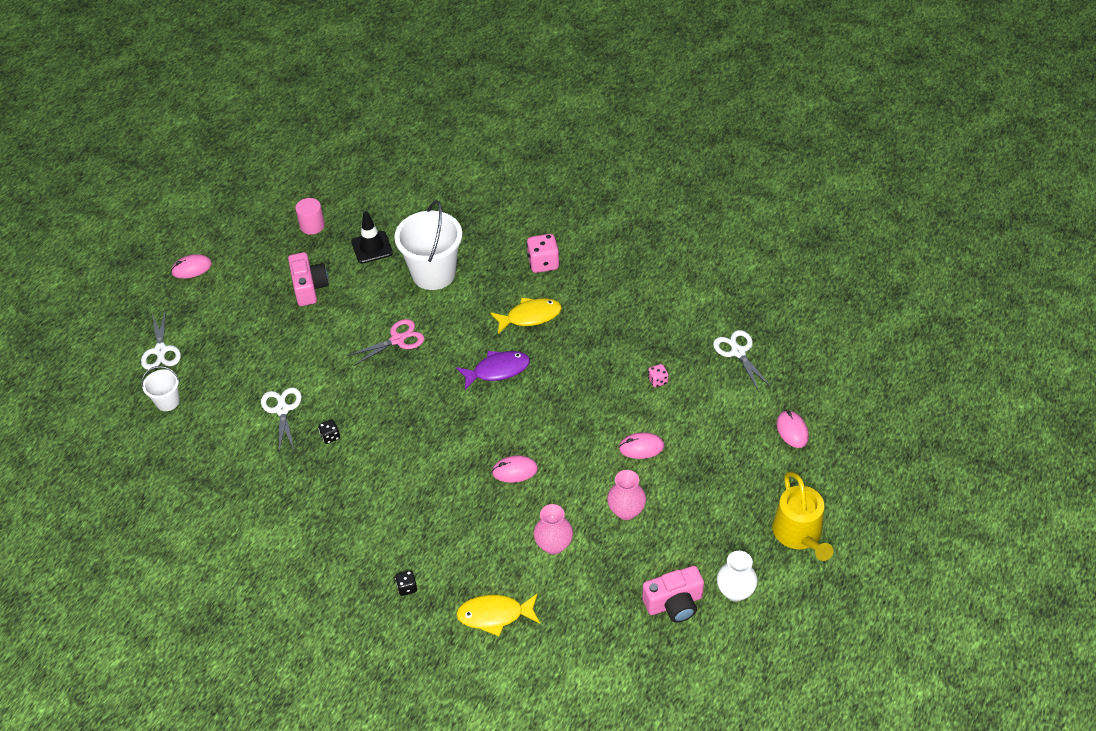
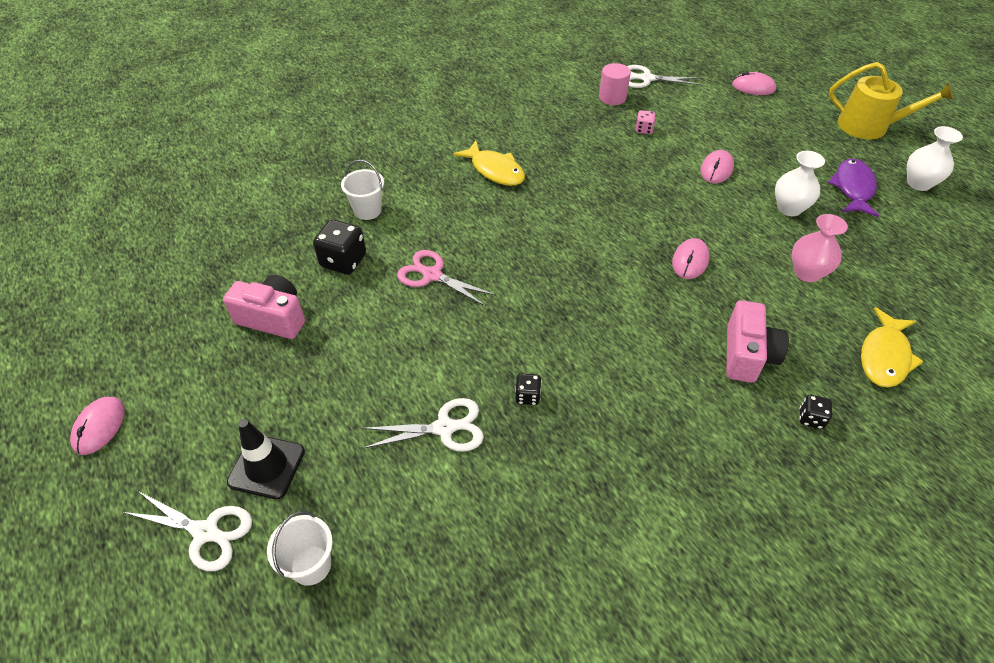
camera: 60 degrees left, 0 degrees up
white scissors [261,387,302,453] -> white scissors turned 150 degrees clockwise [362,398,484,452]
pink cylinder [295,198,325,235] -> pink cylinder moved to [599,63,631,105]
pink scissors [347,319,424,366] -> pink scissors turned 60 degrees counterclockwise [397,250,496,307]
black traffic cone [351,211,393,264] -> black traffic cone moved to [227,419,305,499]
white bucket [394,200,462,290] -> white bucket [341,160,384,220], size x0.50
purple fish [456,351,530,390] -> purple fish moved to [828,159,879,217]
yellow fish [490,298,562,334] -> yellow fish turned 120 degrees clockwise [453,141,525,186]
pink dice [526,234,560,273] -> none
pink vase [607,470,646,520] -> white vase [775,151,825,216]
pink camera [642,566,704,623] -> pink camera moved to [726,300,789,383]
none -> black dice [313,220,366,274]

